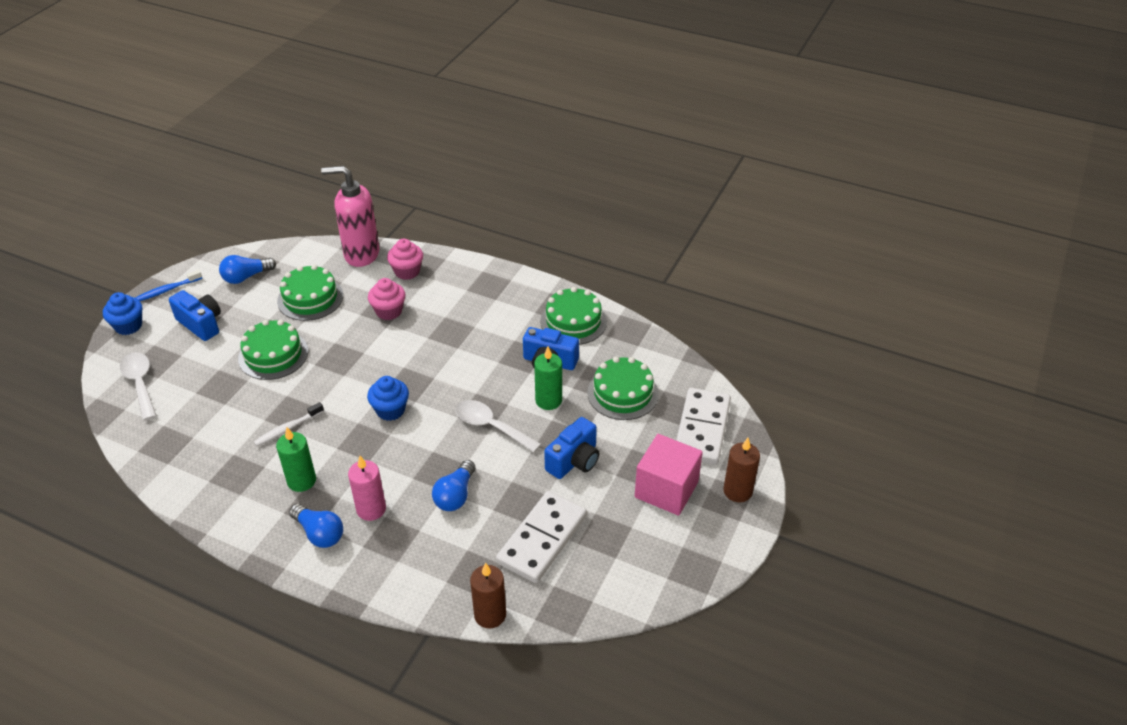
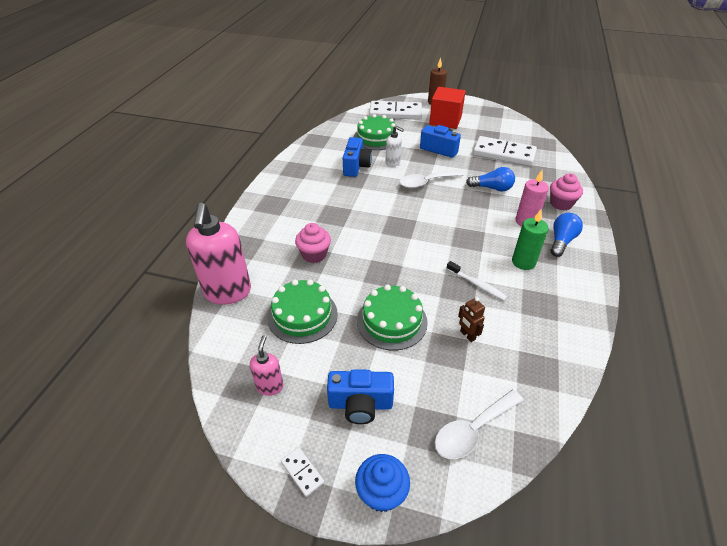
camera: 100 degrees left, 0 degrees up
blue toothbrush [135,270,202,301] -> white domino [281,447,324,497]
blue camera [169,290,221,341] -> blue camera turned 120 degrees counterclockwise [327,369,394,424]
blue light bulb [219,255,276,284] -> pink soap dispenser [250,335,284,396]
blue cupcake [367,376,409,421] -> none
pink cupcake [387,239,423,280] -> pink cupcake moved to [550,173,583,210]
white spoon [456,400,541,453] -> white spoon turned 45 degrees clockwise [400,170,464,188]
brown candle [470,563,506,629] -> none
green candle [534,347,562,410] -> white soap dispenser [386,126,404,167]
green cake [540,287,607,345] -> none
pink cube [635,434,703,516] -> red cube [429,87,466,129]
none -> brown robot [458,297,485,342]

